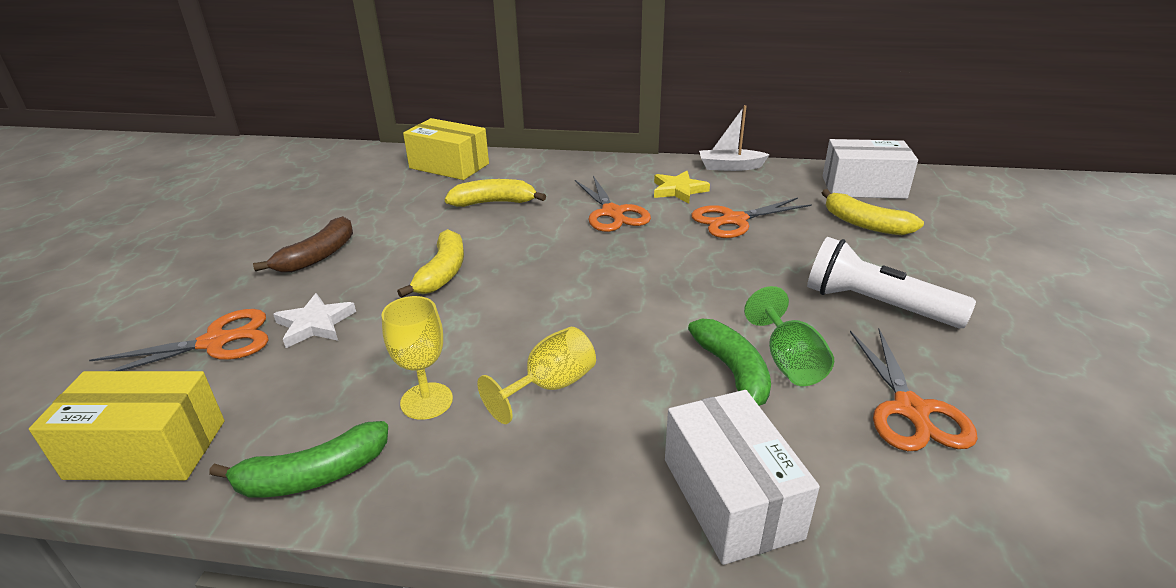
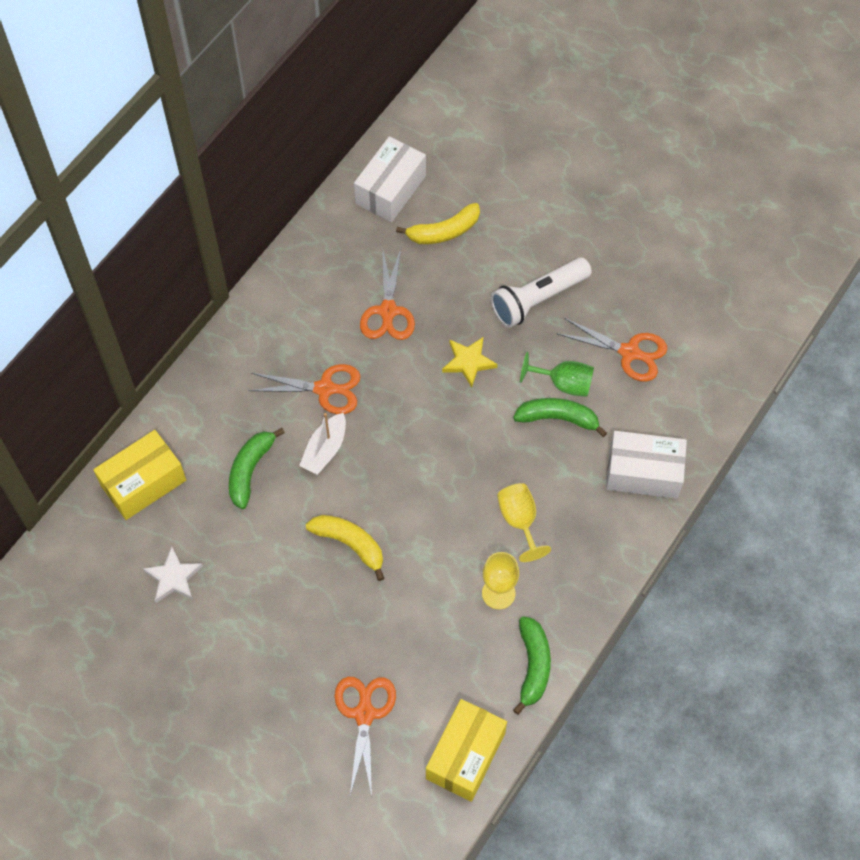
camera: 65 degrees left, 30 degrees up
brown banana [253,216,353,273] -> none
white star [273,293,356,348] -> white star moved to [143,547,203,603]
yellow banana [445,179,546,207] -> green banana [229,428,285,509]
yellow star [654,171,710,204] -> yellow star moved to [442,337,498,387]
white boat [699,105,770,171] -> white boat moved to [299,413,346,475]

